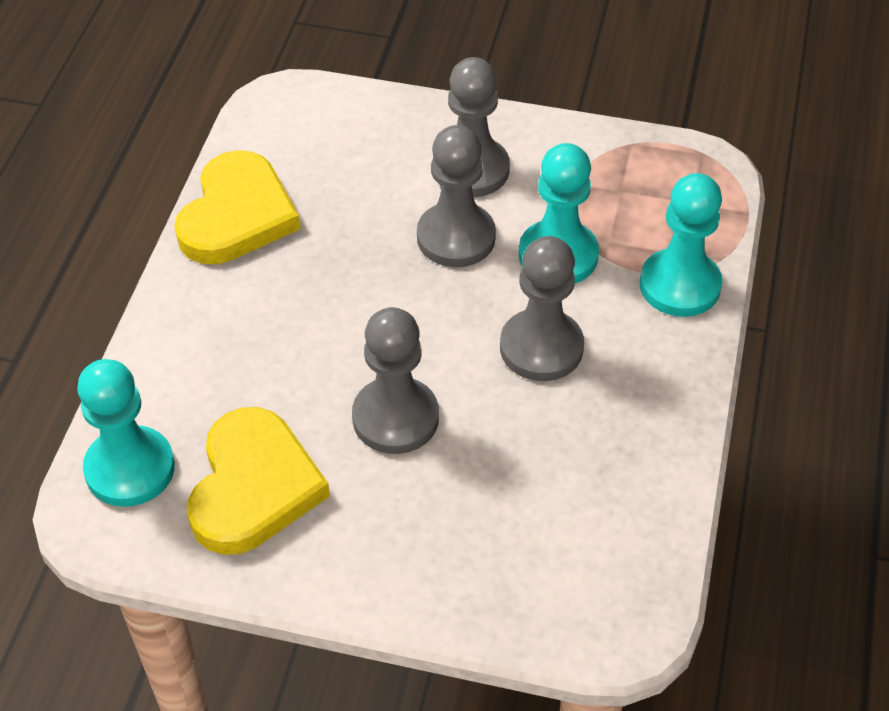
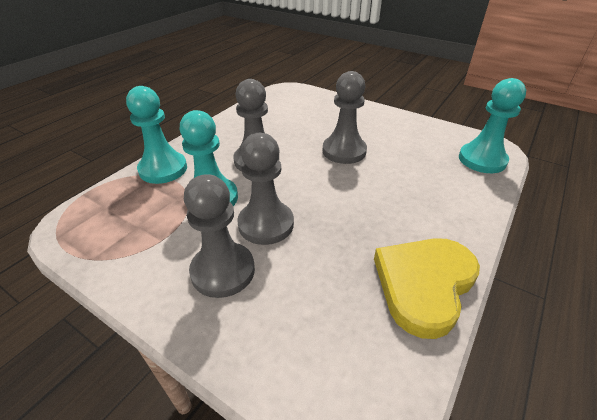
camera: 160 degrees left, 10 degrees down
yellow heart [187,407,330,555] -> none

